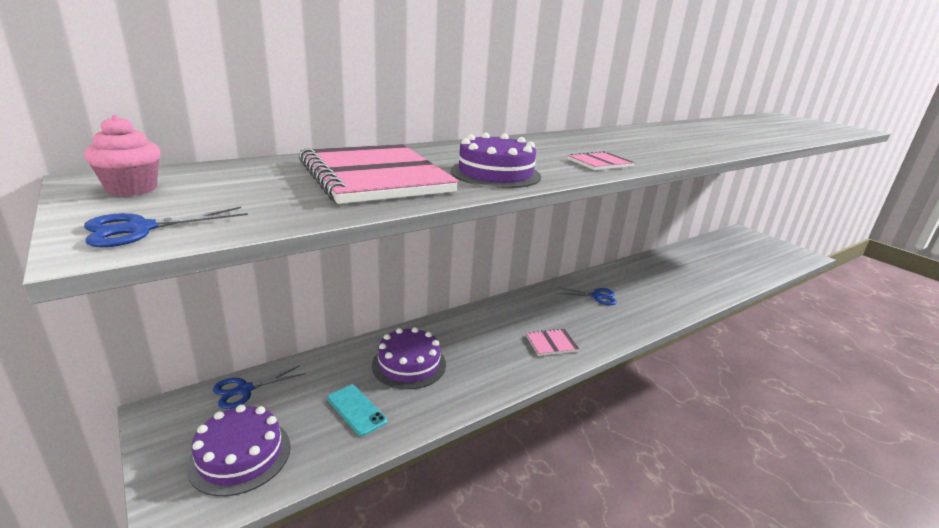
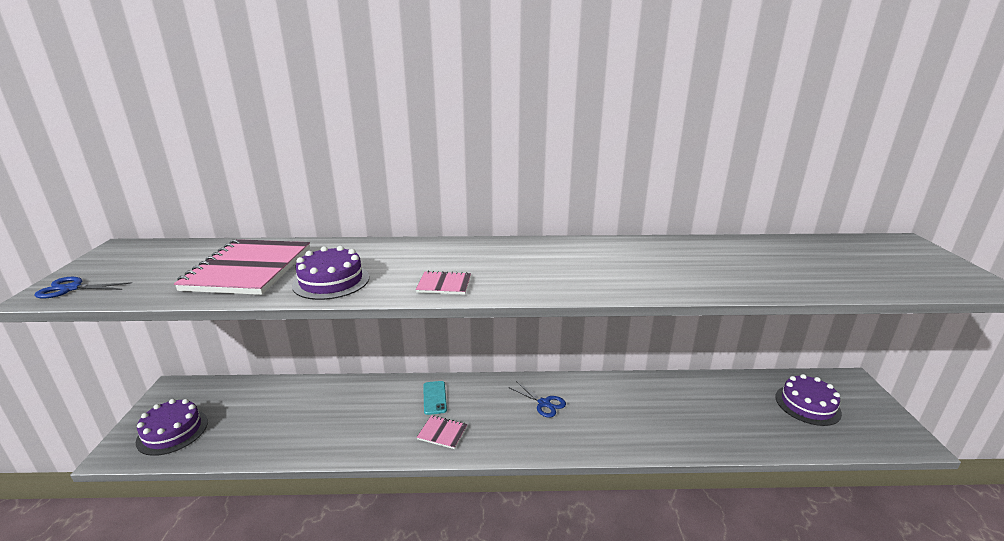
camera: 35 degrees right, 0 degrees up
pink cupcake [84,115,161,196] -> none
blue scissors [213,366,306,409] -> none
turquoise phone [327,385,387,436] -> turquoise phone moved to [423,381,447,415]
purple cake [372,327,446,389] -> purple cake moved to [775,374,842,426]

